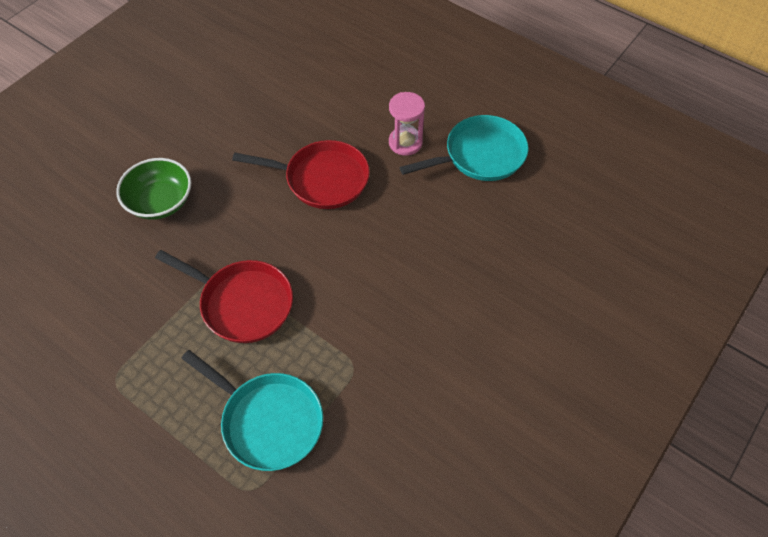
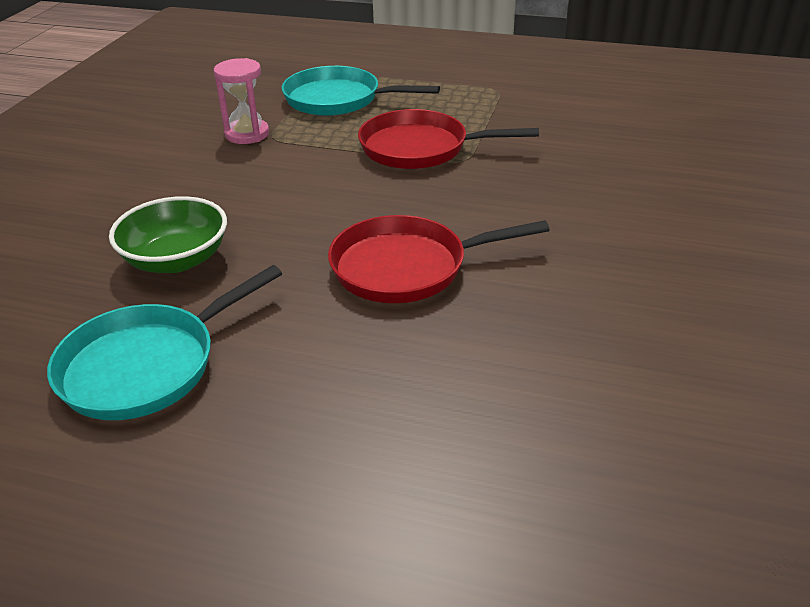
camera: 160 degrees right, 20 degrees down
green bowl [116,158,191,220] -> green bowl moved to [109,196,227,273]
pink hourglass [389,92,425,156] -> pink hourglass moved to [214,58,269,144]

